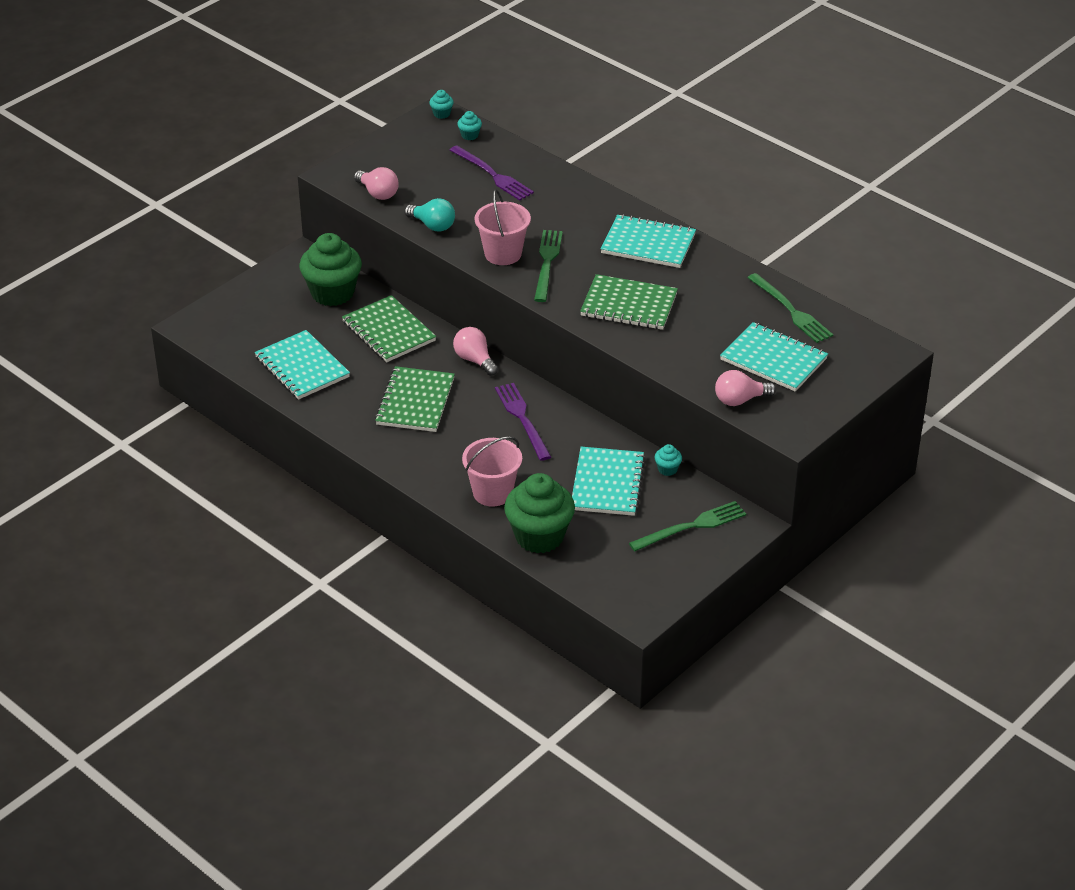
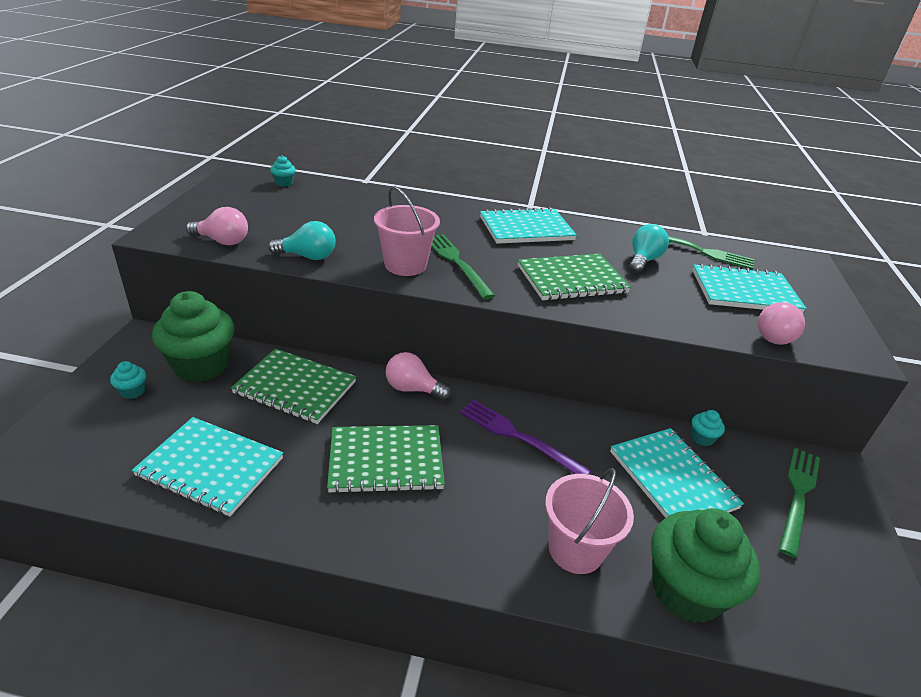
camera: 35 degrees left, 5 degrees down
green notebook [375,366,455,432] -> green notebook turned 75 degrees counterclockwise [327,425,445,494]
turquoise cupcake [429,90,454,119] -> turquoise cupcake moved to [110,361,146,399]
purple fork [450,146,534,201] -> none
none -> turquoise light bulb [629,224,669,273]

